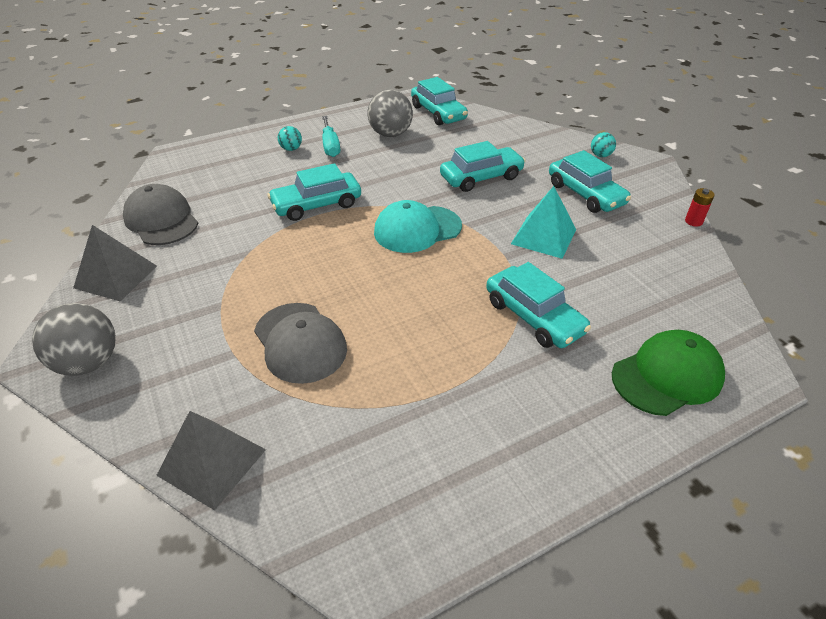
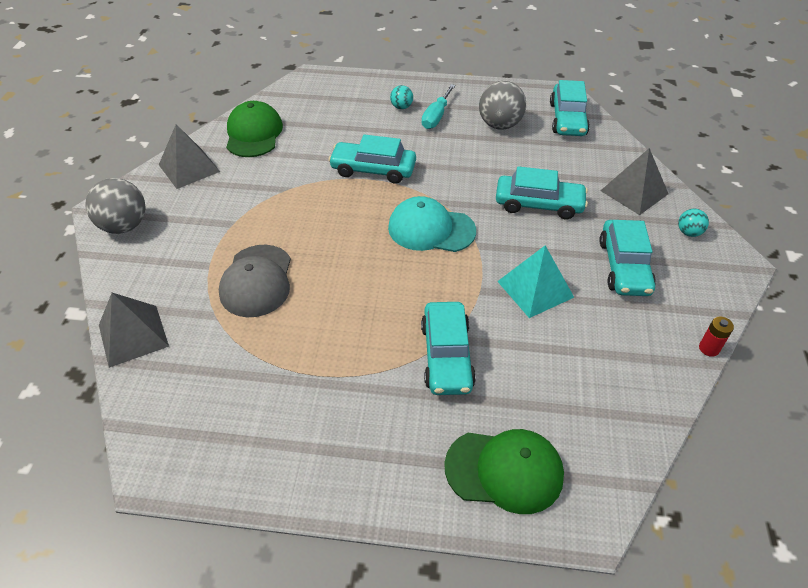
camera: 35 degrees right, 5 degrees up
grey cap [123,184,198,245] -> green cap [226,101,283,157]
none -> grey pyramid [601,148,668,215]

